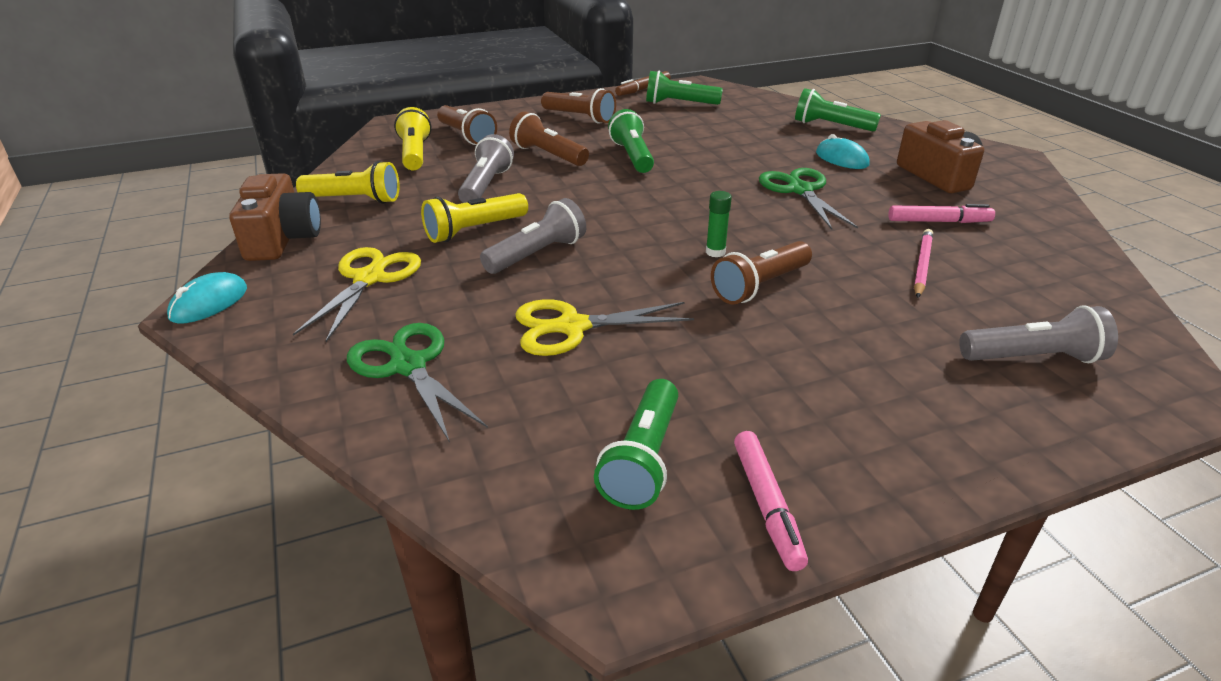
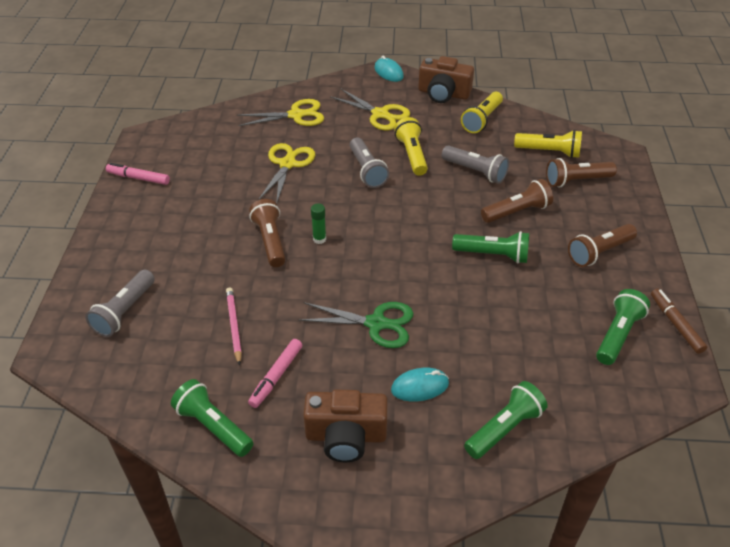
camera: 115 degrees right, 10 degrees up
green scissors [347,323,488,443] -> yellow scissors [237,99,324,126]
green flashlight [594,379,678,510] -> green flashlight moved to [171,379,254,457]
pink pencil [914,229,933,298] -> pink pencil turned 150 degrees counterclockwise [226,287,242,365]

